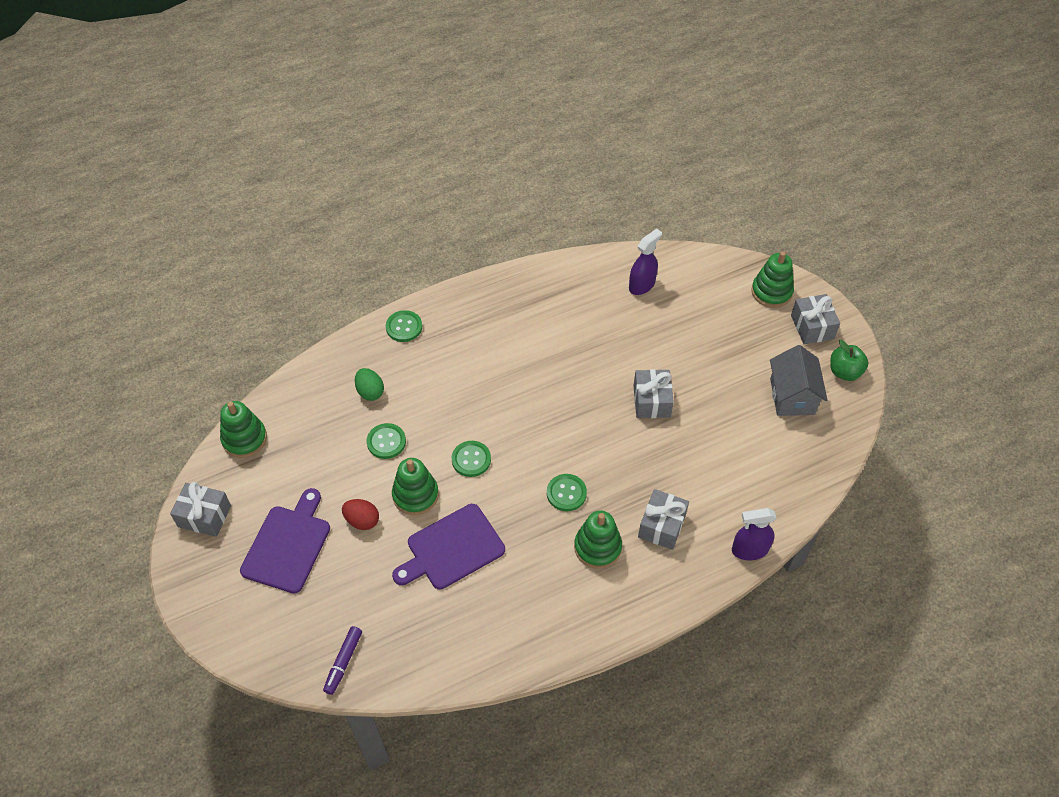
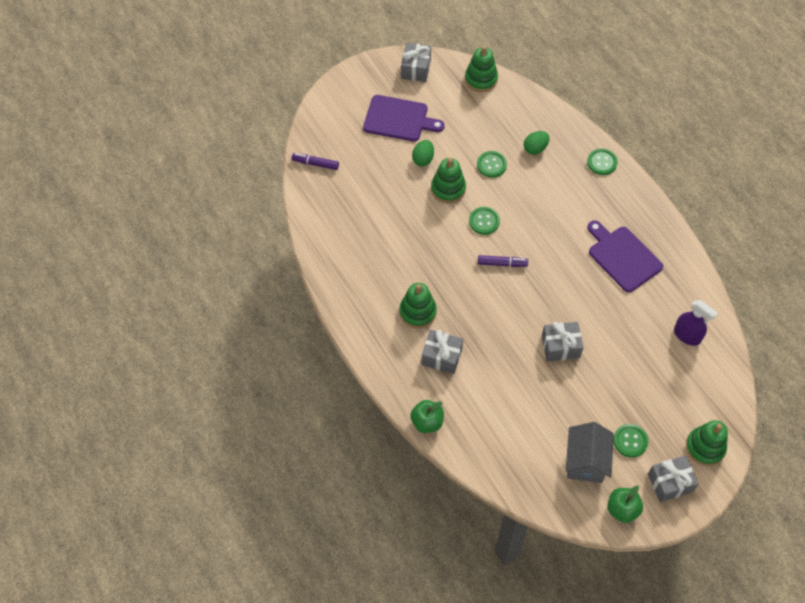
camera: 85 degrees right, 5 degrees up
red egg [342,499,379,530] -> green egg [412,140,434,166]
purple cutting board [392,504,505,590] -> purple cutting board moved to [587,220,663,292]
green button [547,474,587,511] -> green button moved to [613,424,648,457]
purple spray bottle [732,508,777,560] -> green apple [410,400,444,433]
grey house [770,345,828,416] -> grey house turned 75 degrees counterclockwise [566,422,614,483]
none -> purple marker [478,255,528,267]

